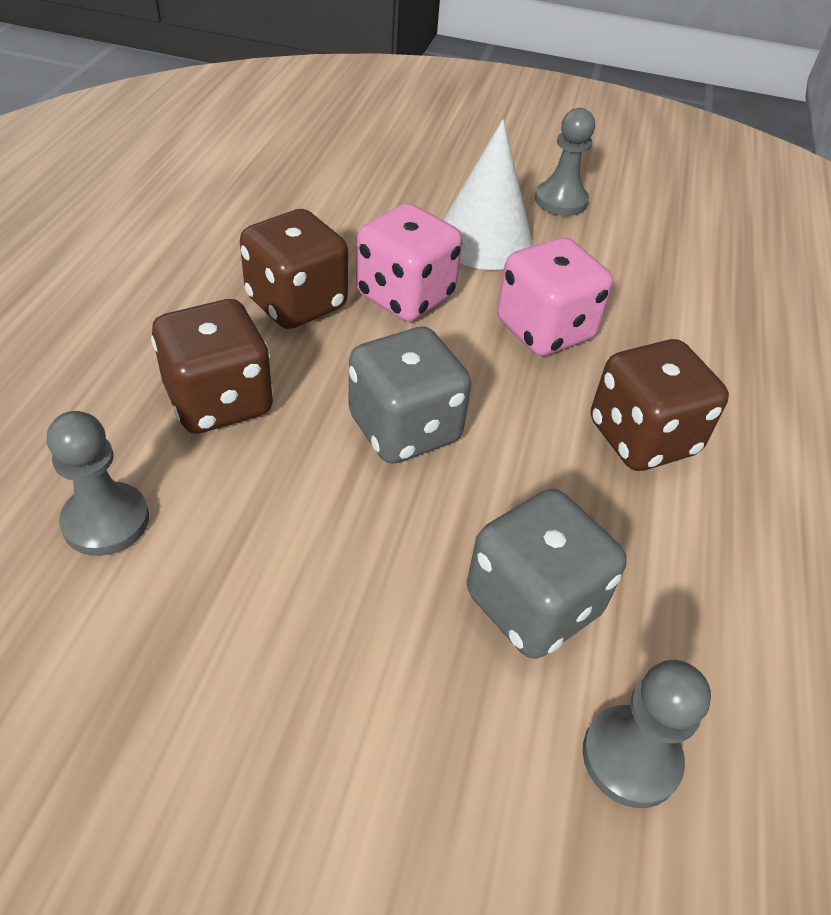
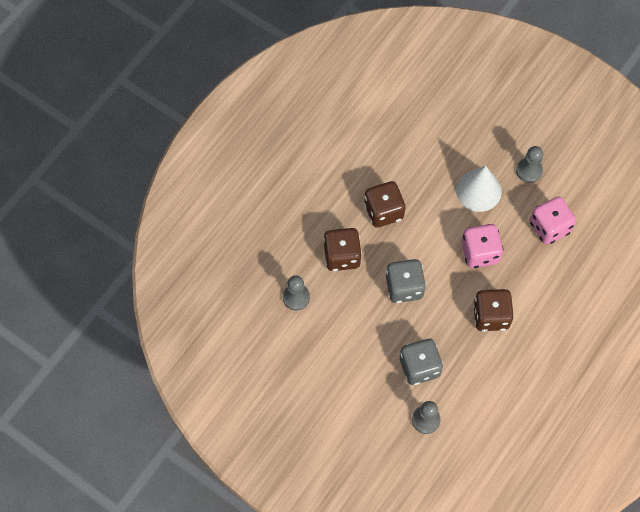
camera: 25 degrees right, 20 degrees up
pink dice [356,203,462,321] -> pink dice moved to [530,196,576,245]

